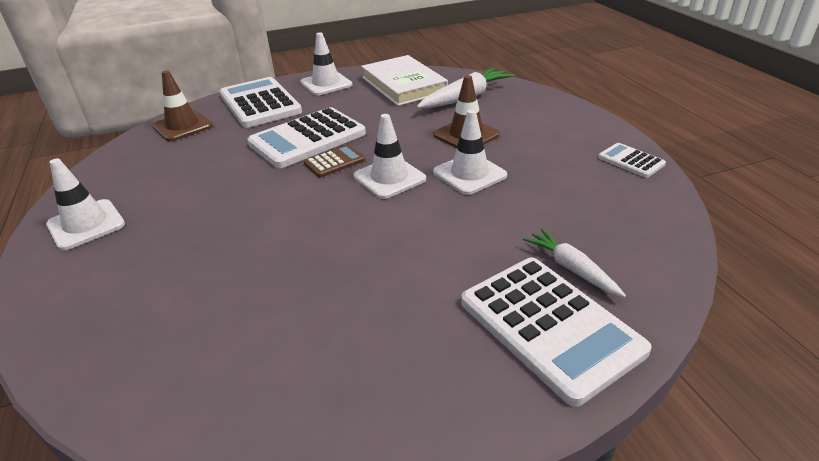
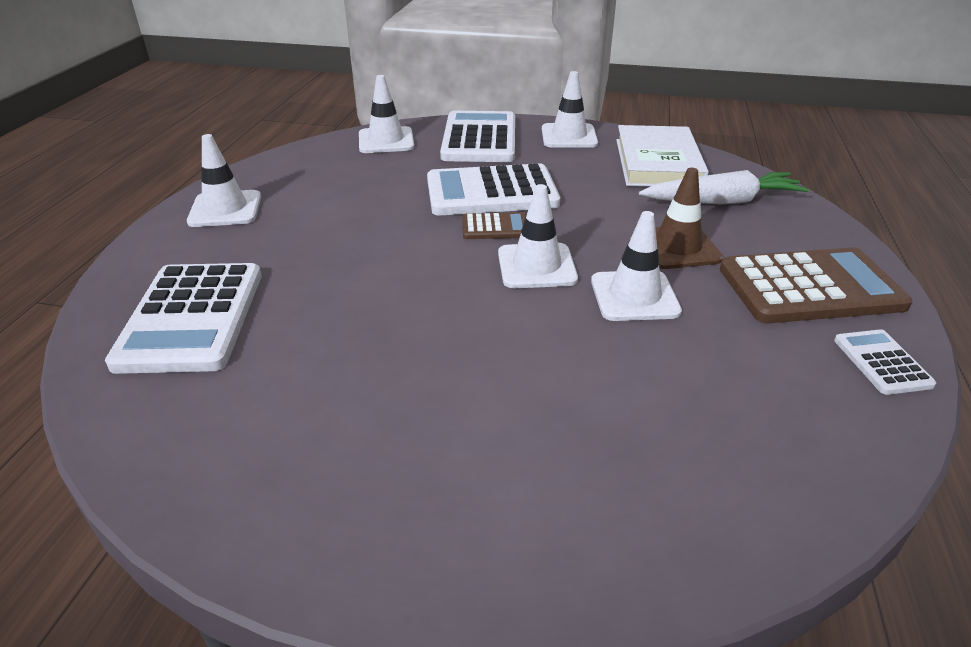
camera: 30 degrees right, 0 degrees up
brown traffic cone [152,70,213,141] -> white traffic cone [359,75,414,153]
white calculator [461,258,651,407] -> white calculator moved to [105,263,262,374]
white carrot [523,229,626,297] -> none
none -> brown calculator [720,247,912,323]

